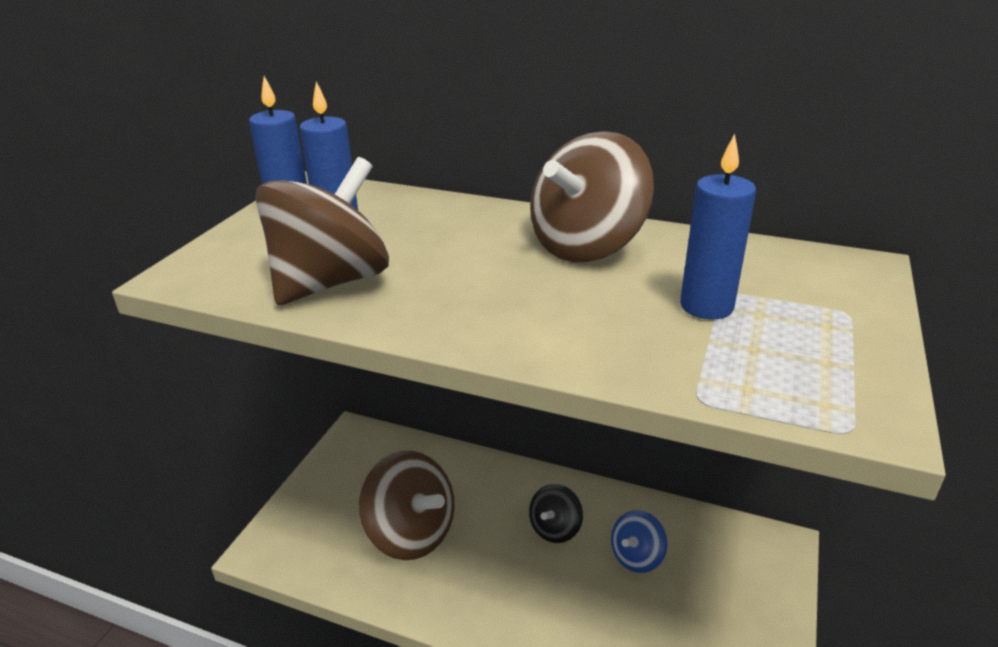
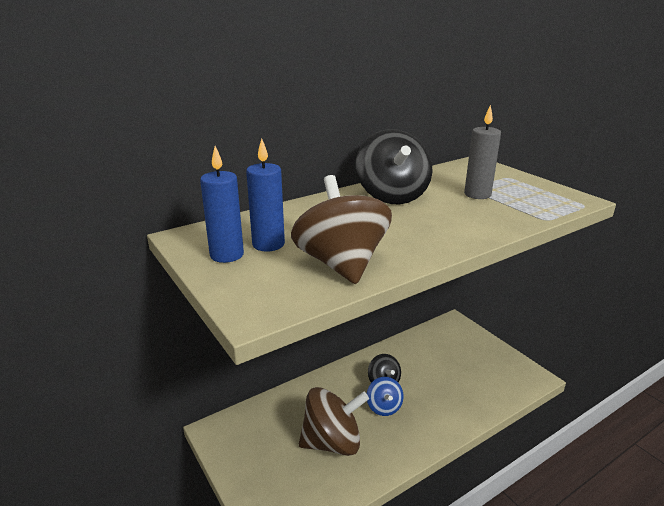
camera: 55 degrees left, 5 degrees down
brown spinning top [530,131,654,262] -> black spinning top [356,129,432,204]
blue spinning top [611,510,667,573] -> blue spinning top moved to [367,377,404,416]
blue candle [680,134,756,319] -> grey candle [464,105,501,199]

